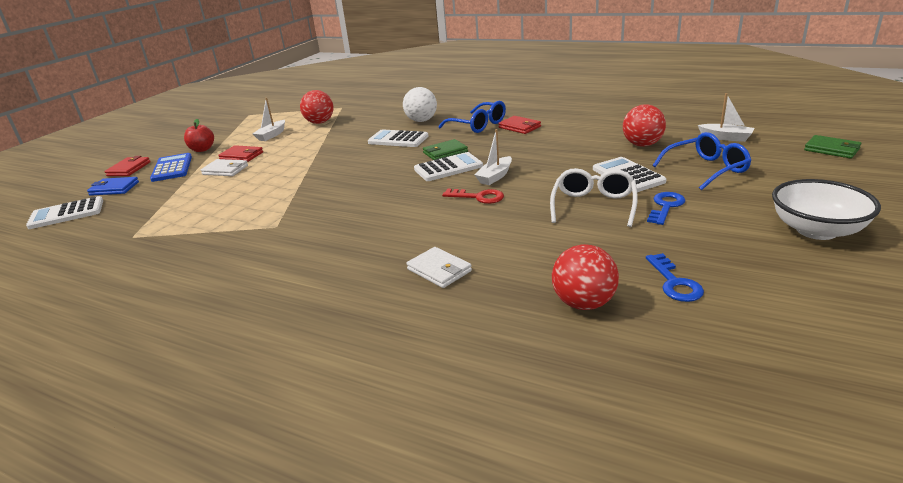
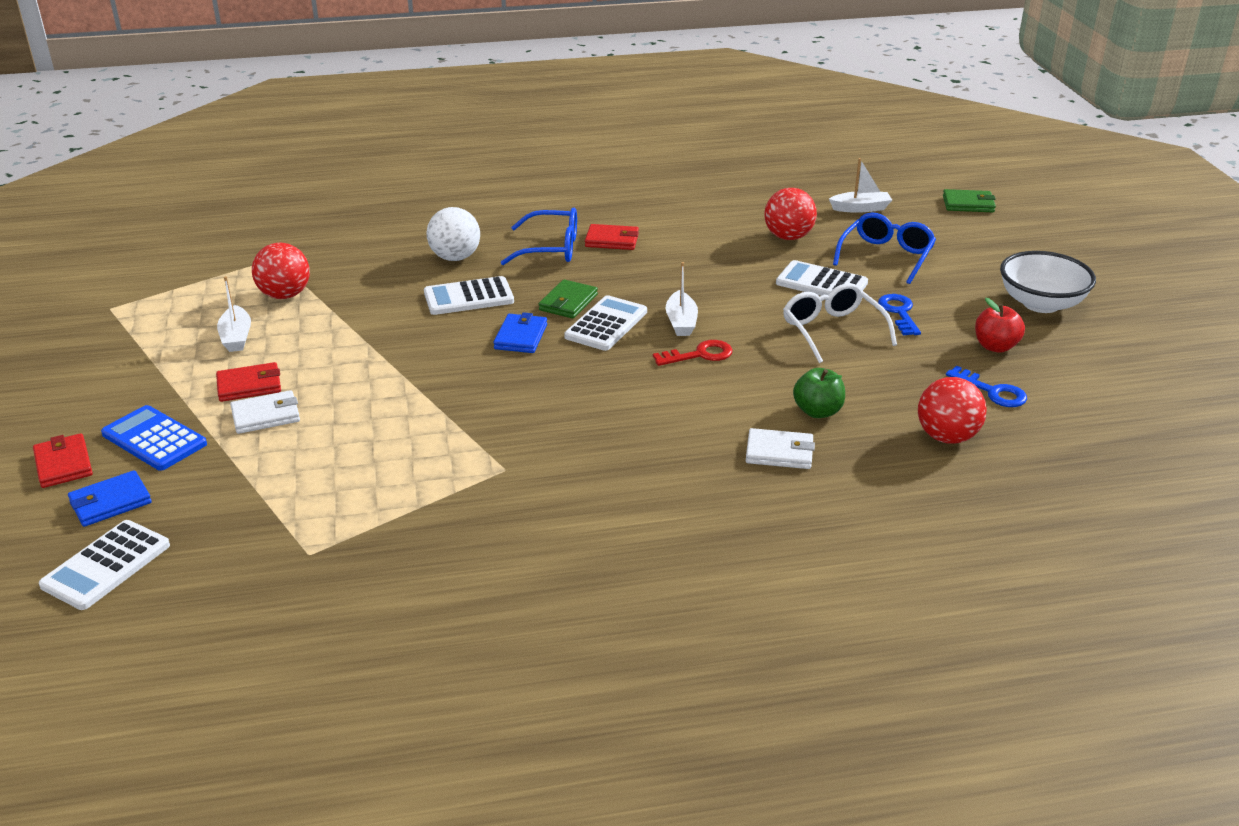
camera: 40 degrees left, 5 degrees up
red apple [184,119,214,152] -> red apple moved to [975,298,1025,353]
none -> blue wallet [493,312,547,353]
none -> green apple [793,368,845,418]

